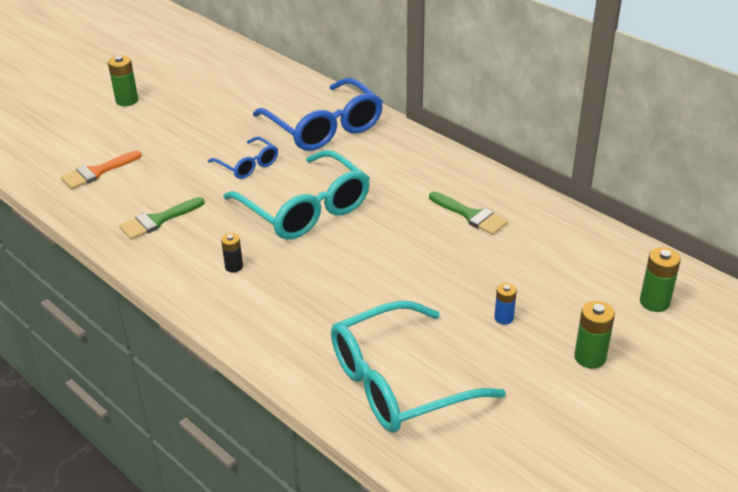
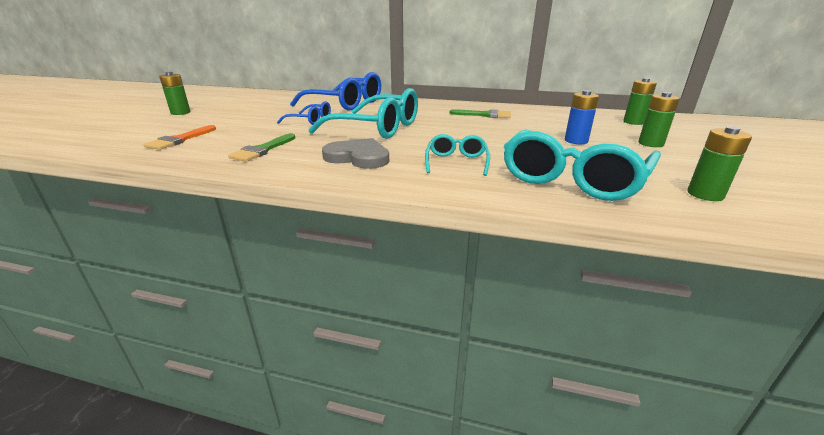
camera: 30 degrees left, 10 degrees down
black battery [221,233,243,273] -> grey heart [322,138,389,169]
blue battery [494,283,517,325] -> blue battery [565,90,599,144], size x1.56
none -> turquoise glasses [425,134,490,176]
none -> green battery [687,126,752,201]

